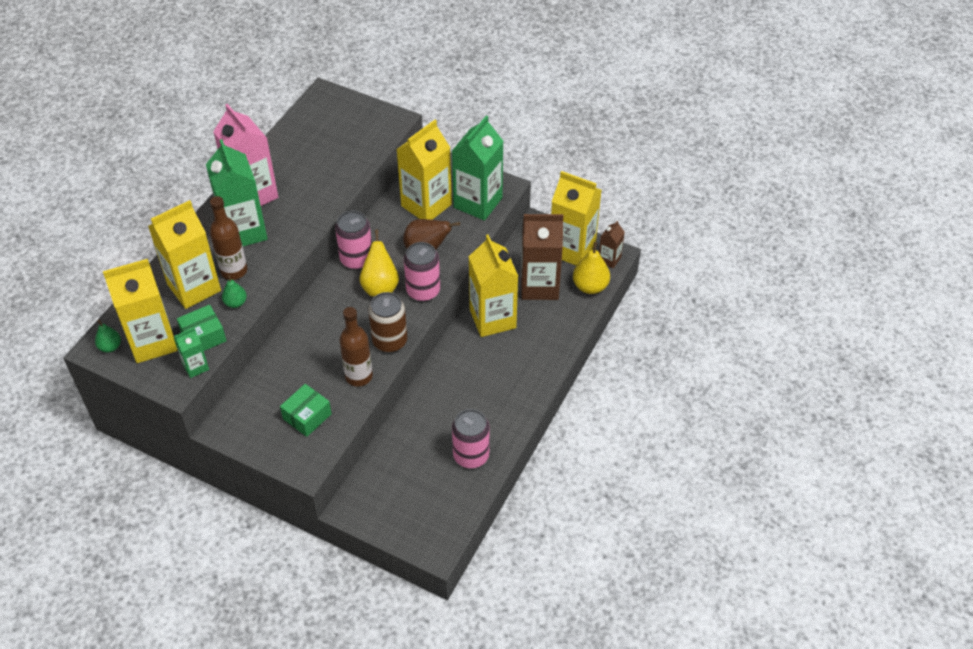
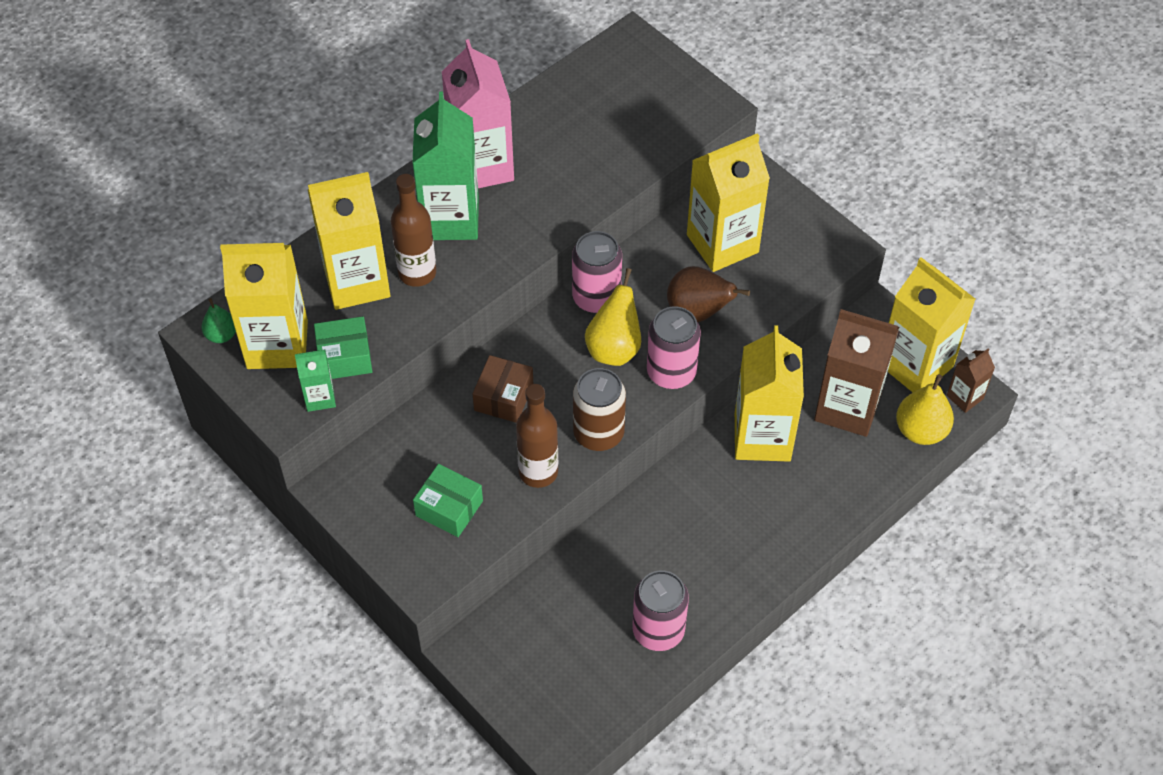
camera: 20 degrees right, 5 degrees up
green pear [222,275,247,308] -> none
green box [280,384,332,437] -> green box turned 60 degrees clockwise [413,464,483,537]
green carton [452,115,504,221] -> none
none -> brown box [473,355,533,423]

